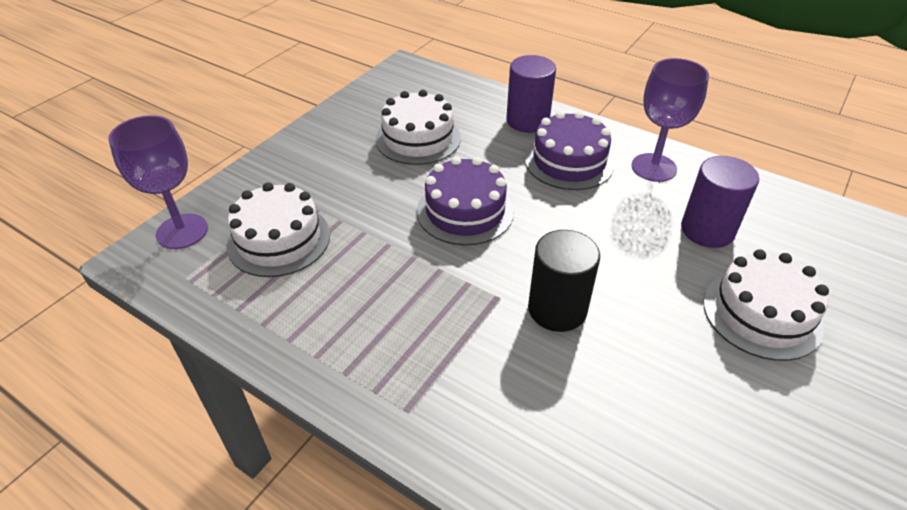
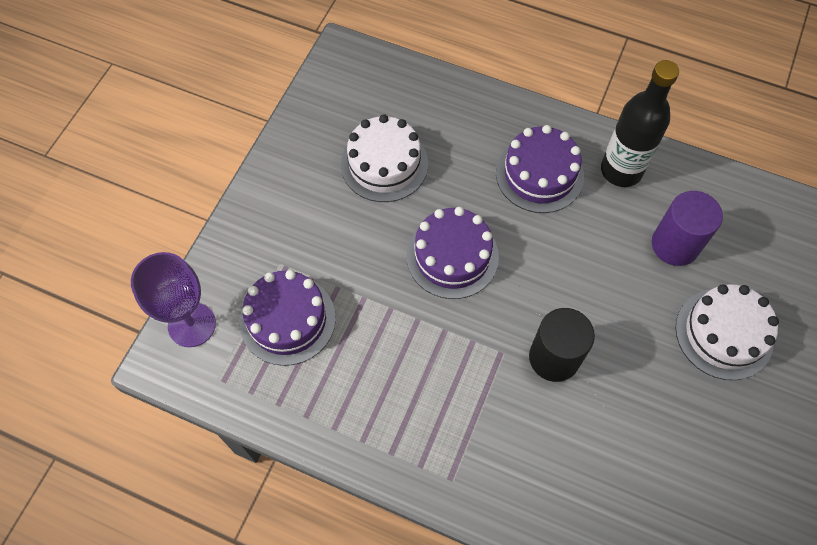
camera: 10 degrees left, 20 degrees up
white cake [226,183,330,277] -> purple cake [240,270,336,366]
purple cylinder [506,55,556,133] -> none
purple goblet [631,58,709,182] -> black bottle [601,60,679,187]

